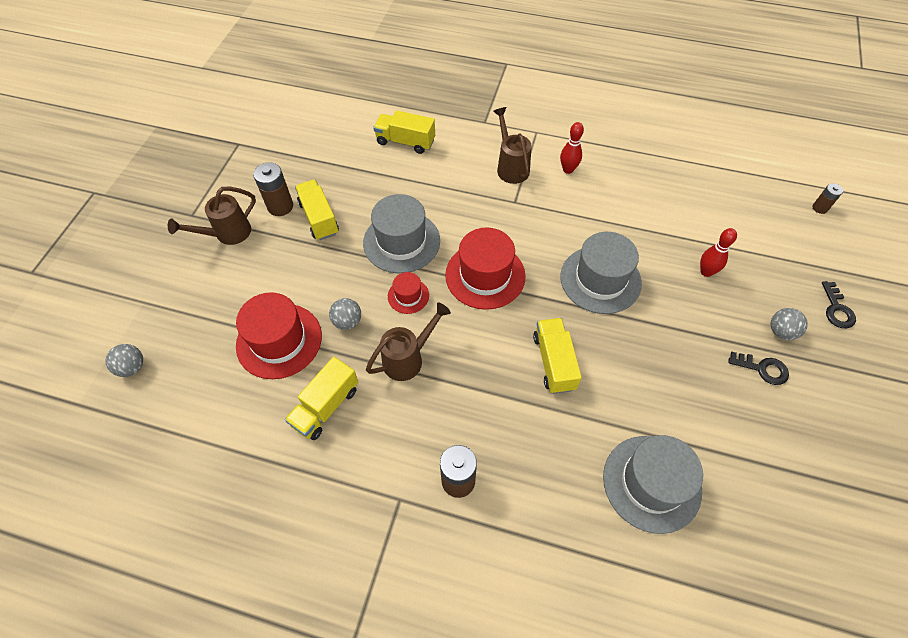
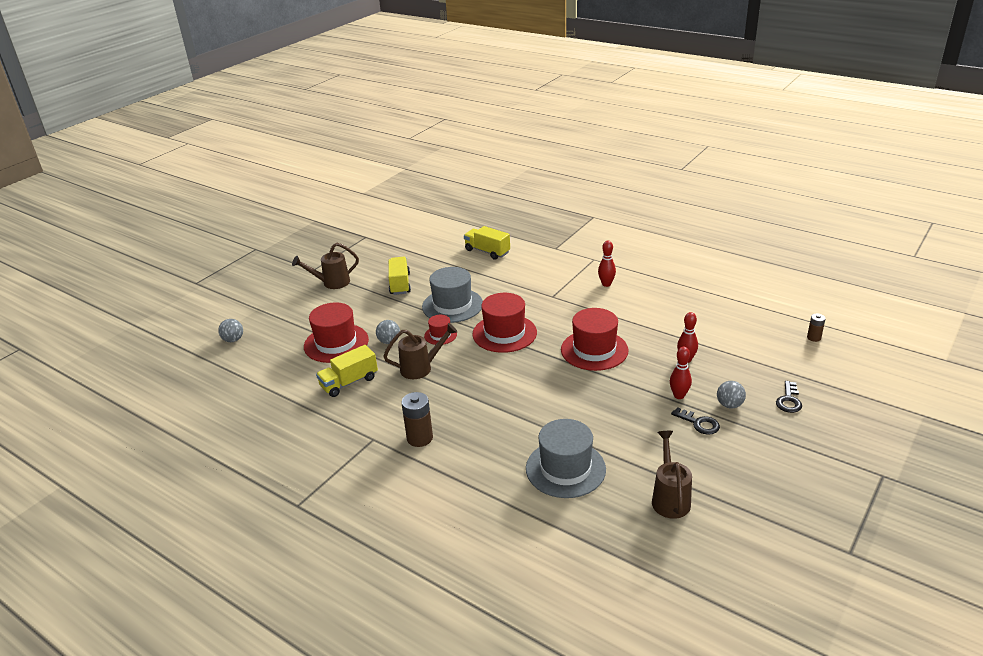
camera: 20 degrees right, 25 degrees down
brown battery [253,162,293,216] -> none
brown watering can [493,107,532,184] -> brown watering can moved to [652,431,692,519]
yellow truck [533,318,582,394] -> none
grey hat [560,232,642,314] -> red hat [561,308,628,371]
none -> red bowling pin [670,347,692,399]

